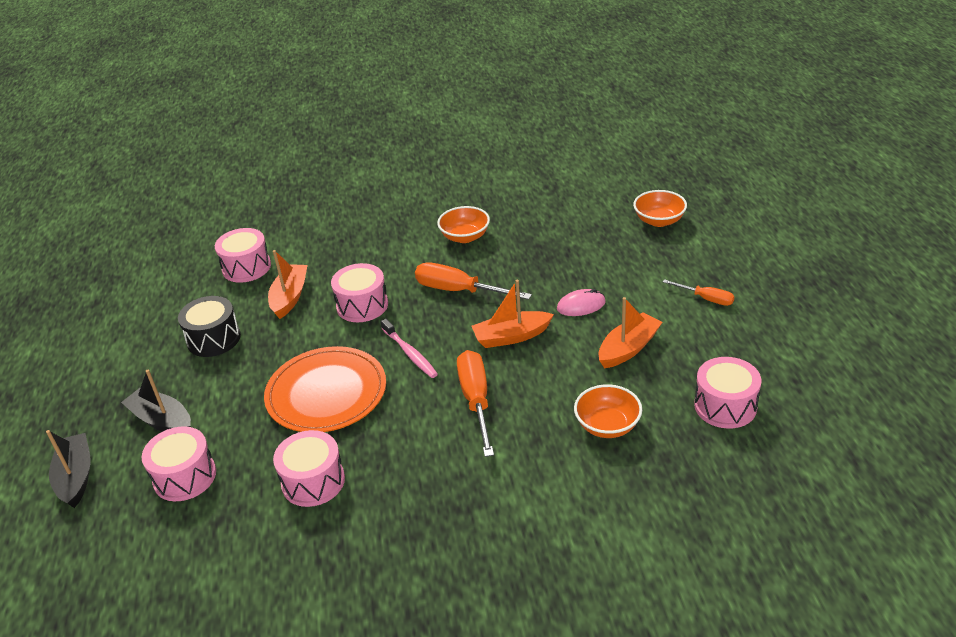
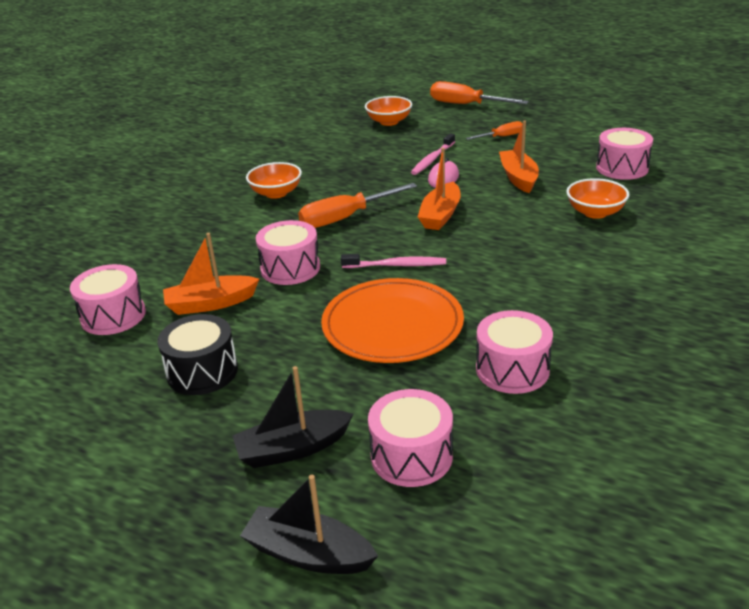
camera: 55 degrees left, 5 degrees down
orange boat [268,250,308,319] -> orange boat turned 60 degrees counterclockwise [163,233,259,315]
orange screwdriver [457,350,494,457] -> orange screwdriver moved to [430,81,529,104]
none -> pink toothbrush [411,134,455,175]

